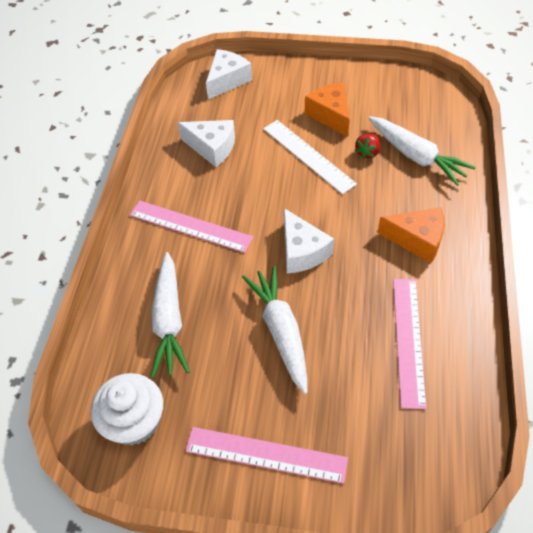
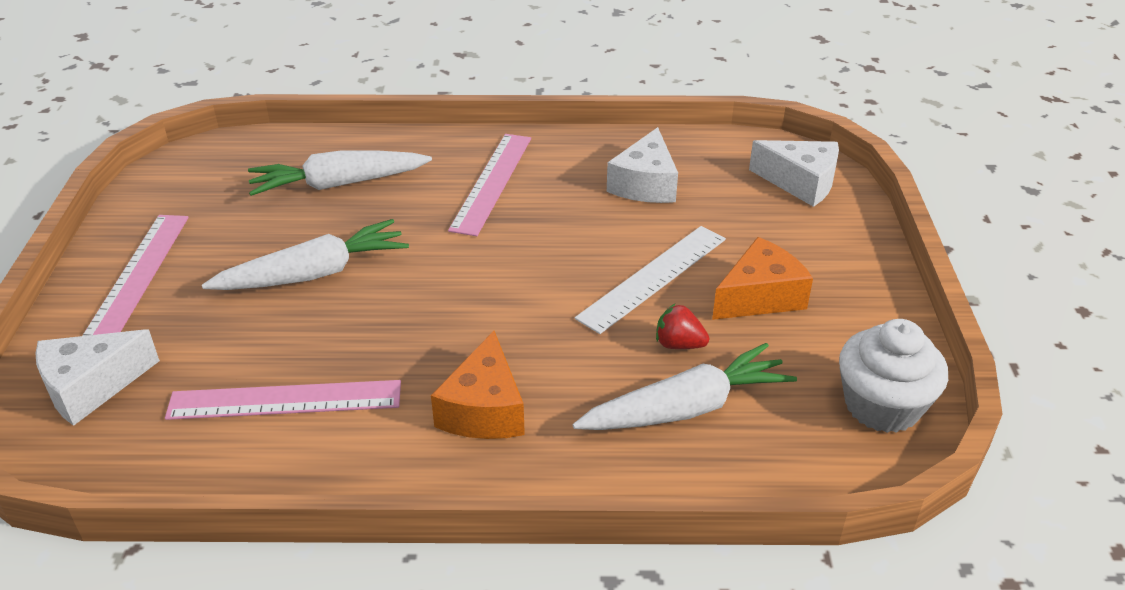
camera: 80 degrees right, 15 degrees down
white cupcake [91,373,163,446] -> white cupcake moved to [839,319,948,433]
white cheese [284,208,334,274] -> white cheese moved to [35,329,160,426]
white carrot [368,116,476,186] -> white carrot turned 150 degrees counterclockwise [573,343,797,430]

